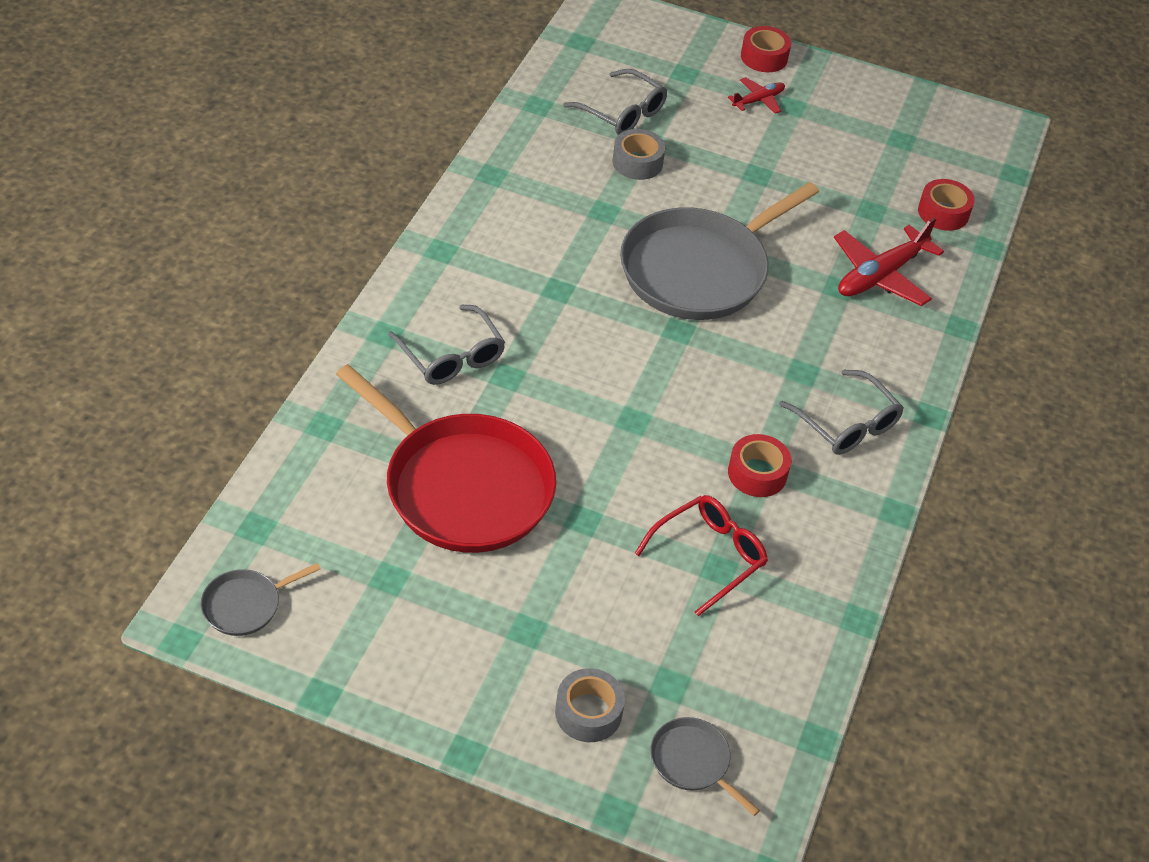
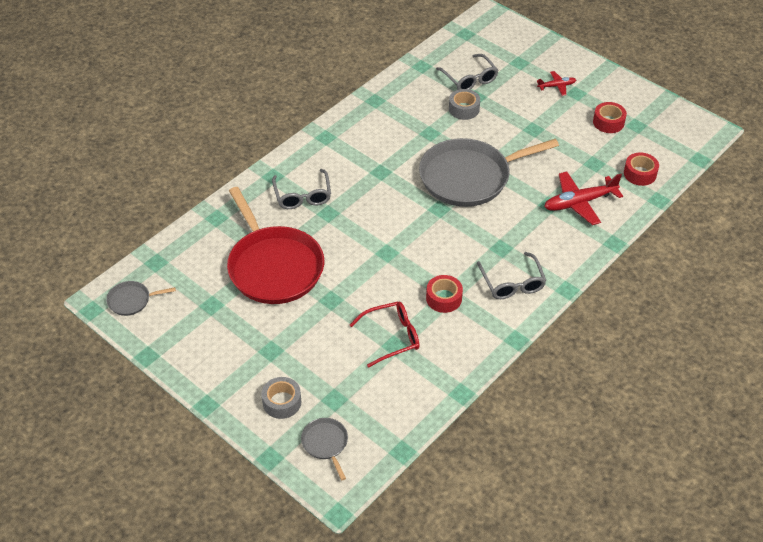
camera: 25 degrees right, 0 degrees up
red tape [741,26,791,72] -> red tape moved to [593,102,627,133]

